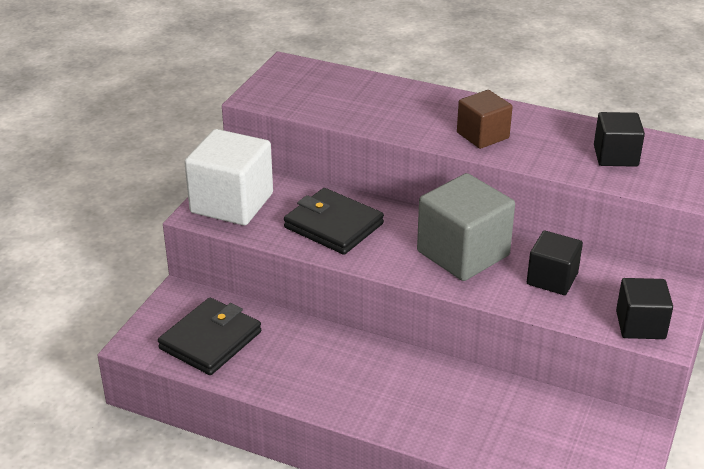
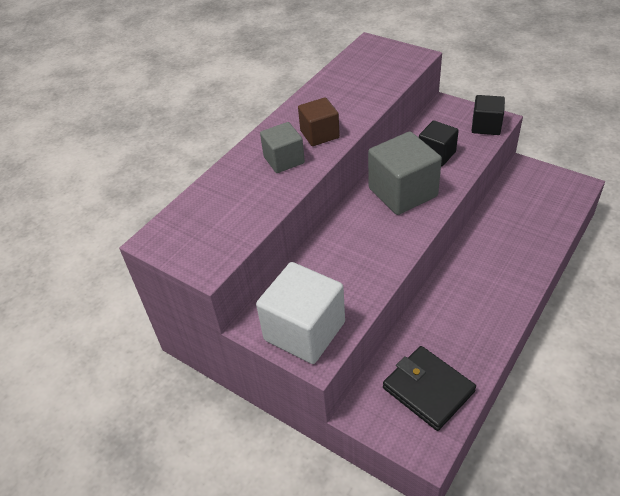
camera: 75 degrees left, 10 degrees up
black wallet [284,188,384,255] -> none
black cube [594,112,645,167] -> none
none -> grey cube [260,122,305,173]

